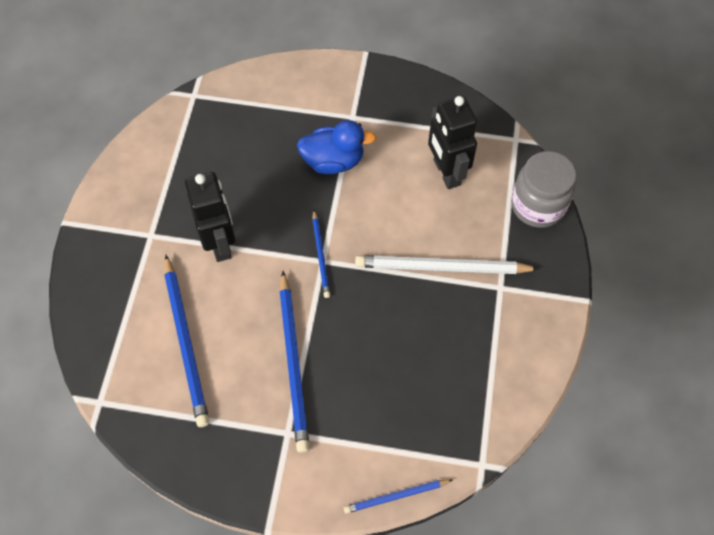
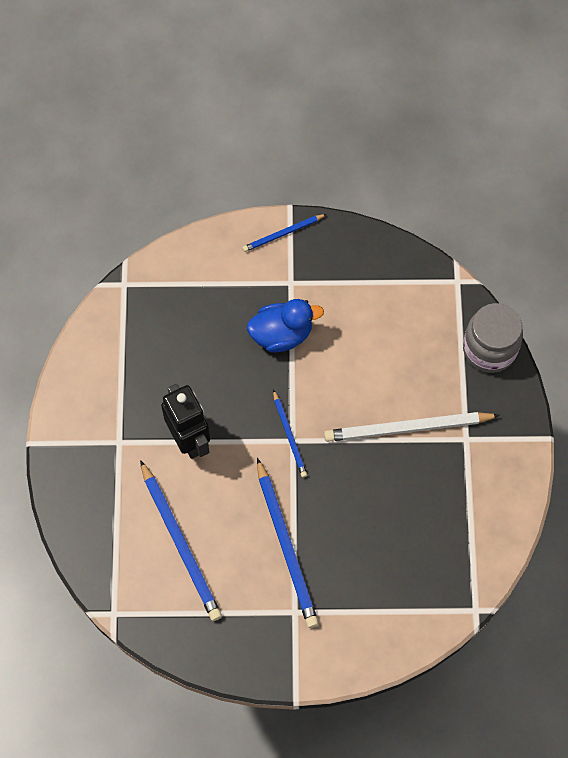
camera: 10 degrees left, 5 degrees up
blue pencil [344,479,452,514] -> blue pencil moved to [242,214,327,252]
black robot [428,96,477,189] -> none

